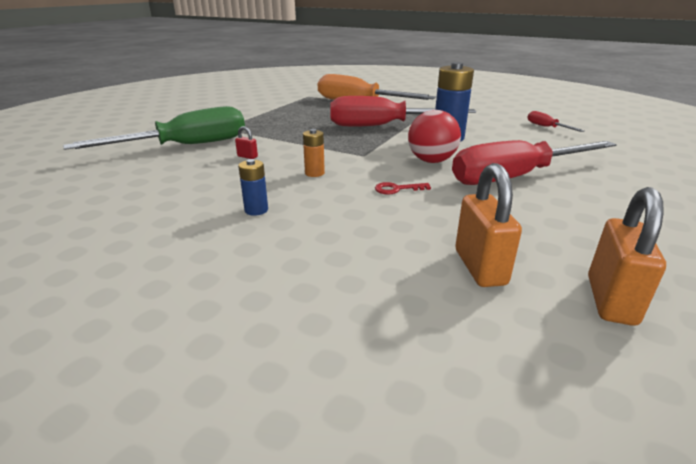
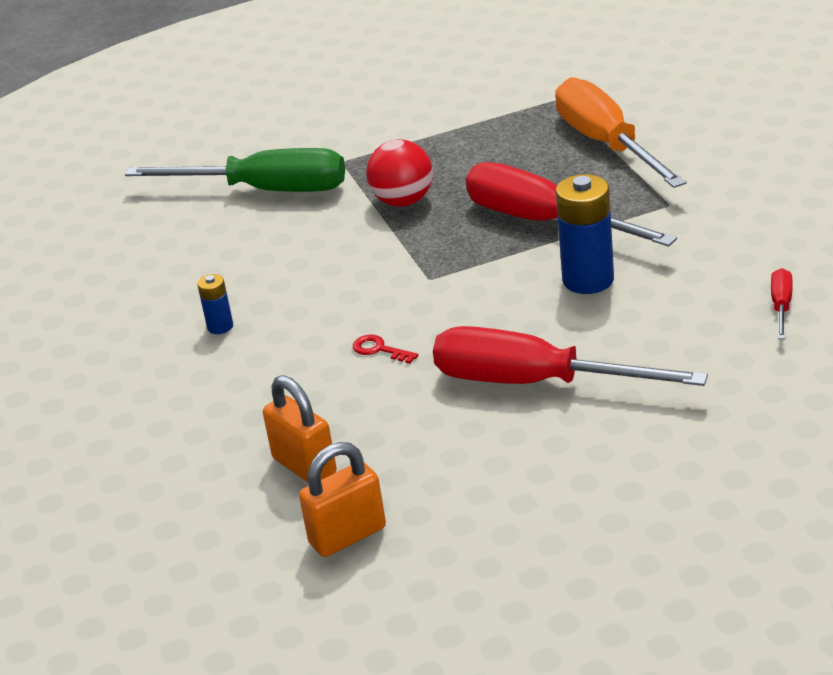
camera: 45 degrees right, 5 degrees up
red padlock [235,126,258,159] -> none
orange battery [303,129,325,177] -> none
red ball [408,110,461,163] -> red ball moved to [366,139,433,207]
orange padlock [455,163,522,287] -> orange padlock turned 75 degrees counterclockwise [263,375,337,482]

